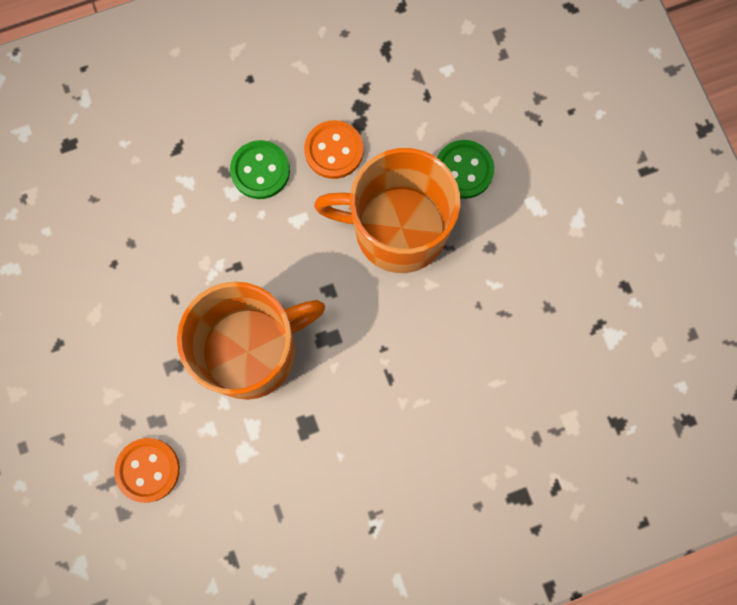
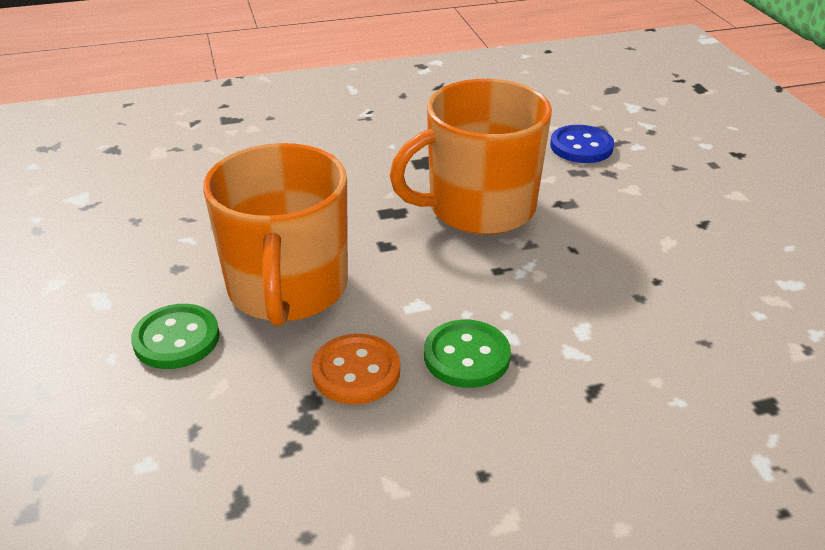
camera: 175 degrees left, 40 degrees down
orange button [114,438,180,503] -> blue button [550,125,614,163]
orange mug [314,148,460,273] -> orange mug turned 75 degrees clockwise [203,143,348,326]

